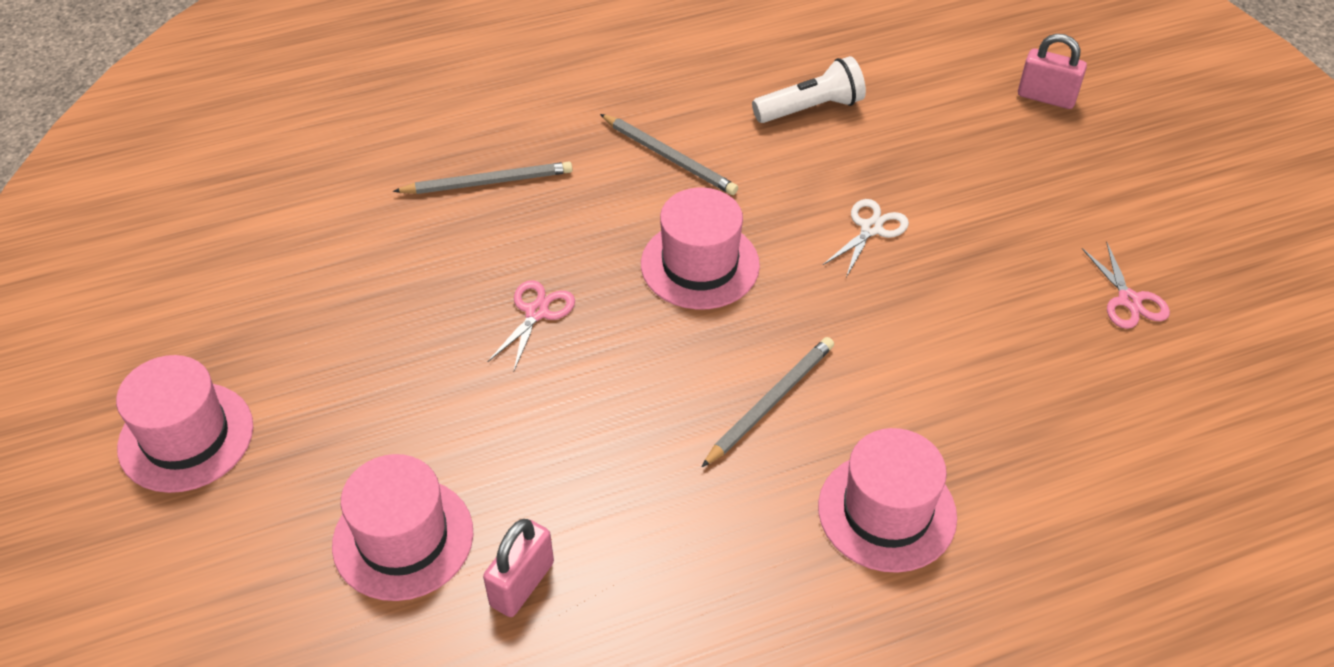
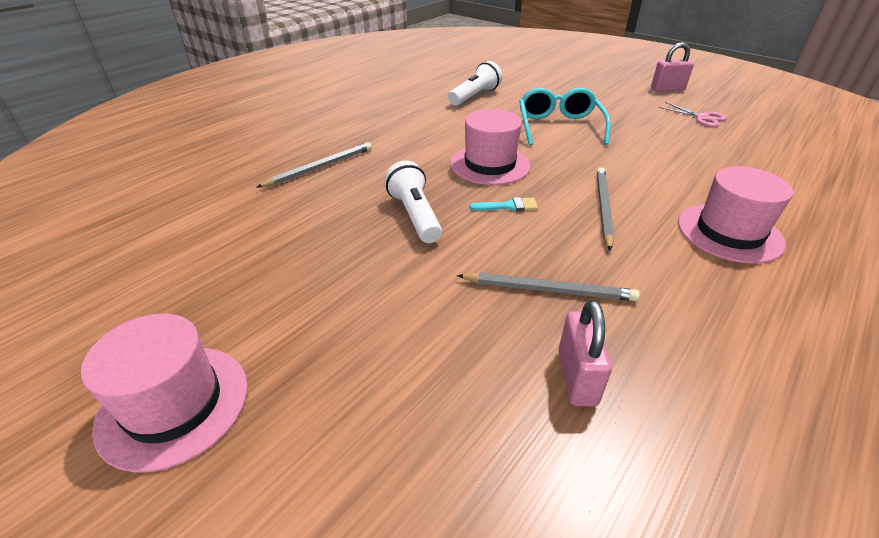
camera: 30 degrees left, 10 degrees down
pink hat [332,454,473,601] -> none
pink scissors [487,280,575,371] -> white flashlight [385,161,442,243]
grey pencil [600,114,738,195] -> grey pencil moved to [457,273,640,301]
white scissors [822,199,909,277] -> turquoise glasses [519,88,611,146]
pink padlock [1018,34,1087,109] -> pink padlock moved to [651,42,694,91]
none -> turquoise brush [470,197,538,211]

